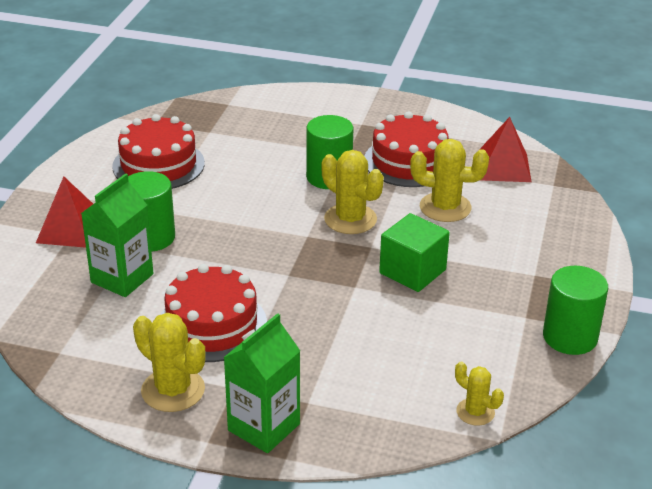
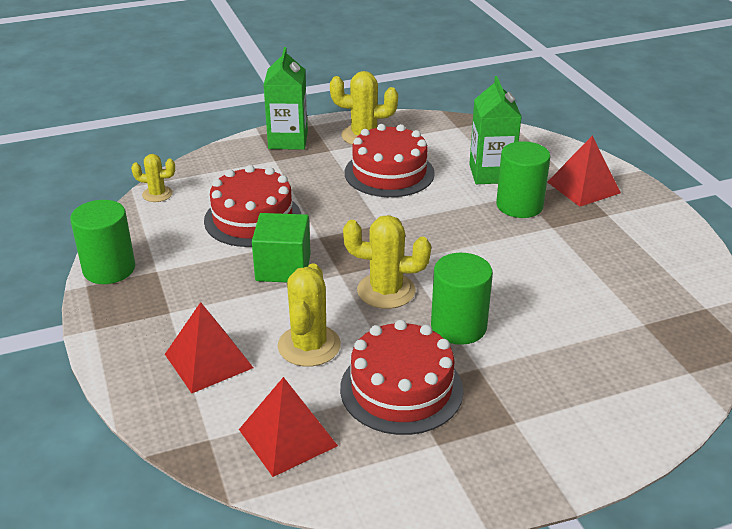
camera: 145 degrees right, 0 degrees up
red cake [112,114,205,189] -> red cake moved to [204,165,301,247]
yellow cactus [410,139,489,222] -> yellow cactus turned 60 degrees counterclockwise [278,263,341,367]
none -> red pyramid [165,302,253,393]

